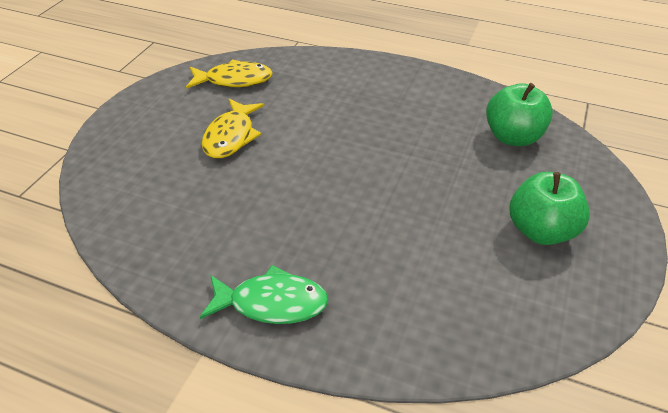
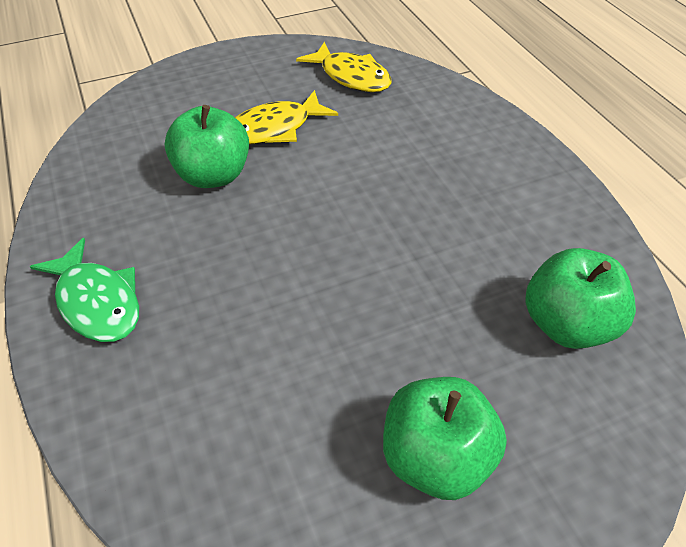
camera: 45 degrees right, 5 degrees up
none -> green apple [165,105,249,188]

